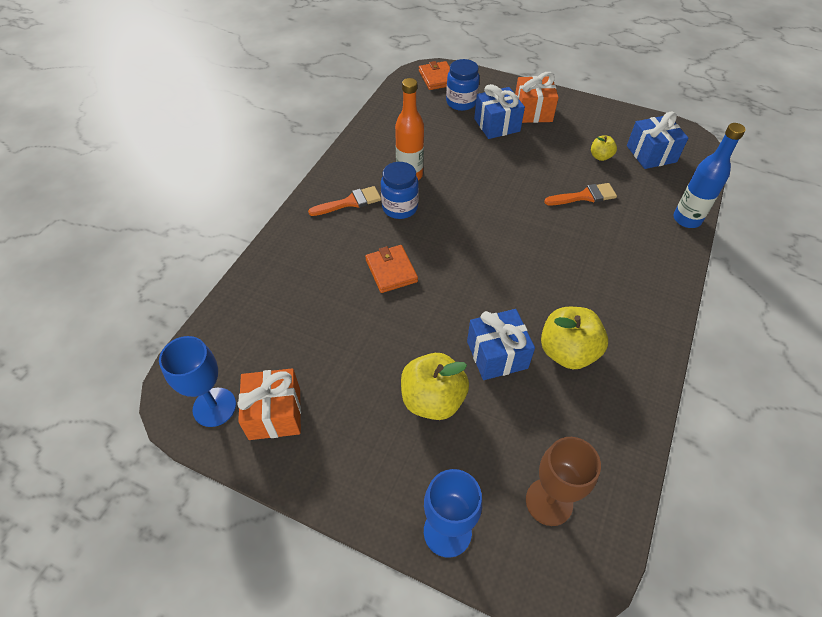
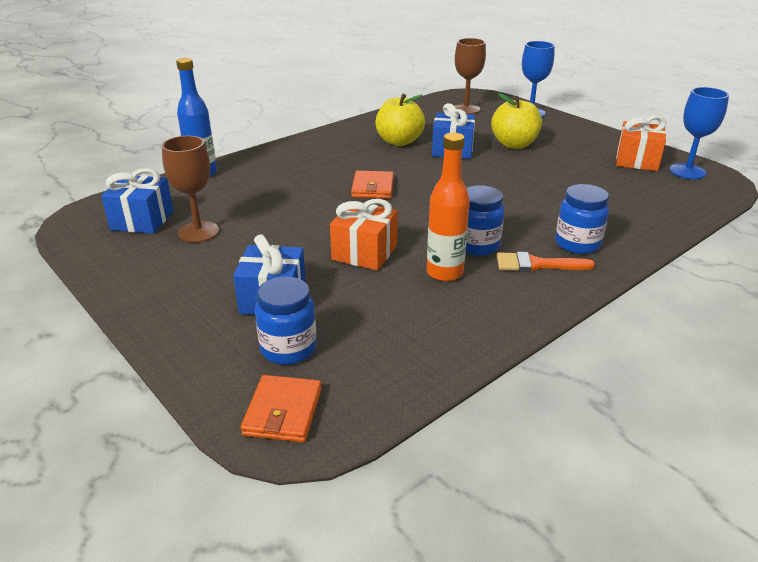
camera: 155 degrees left, 20 degrees down
orange wallet [365,245,418,293] -> orange wallet moved to [351,171,394,199]
orange gift [515,72,559,123] -> orange gift moved to [330,199,398,270]
orange brush [544,183,617,205] -> none
yellow apple [591,136,617,161] -> brown goblet [162,136,219,243]
none -> blue jar [555,184,609,254]

